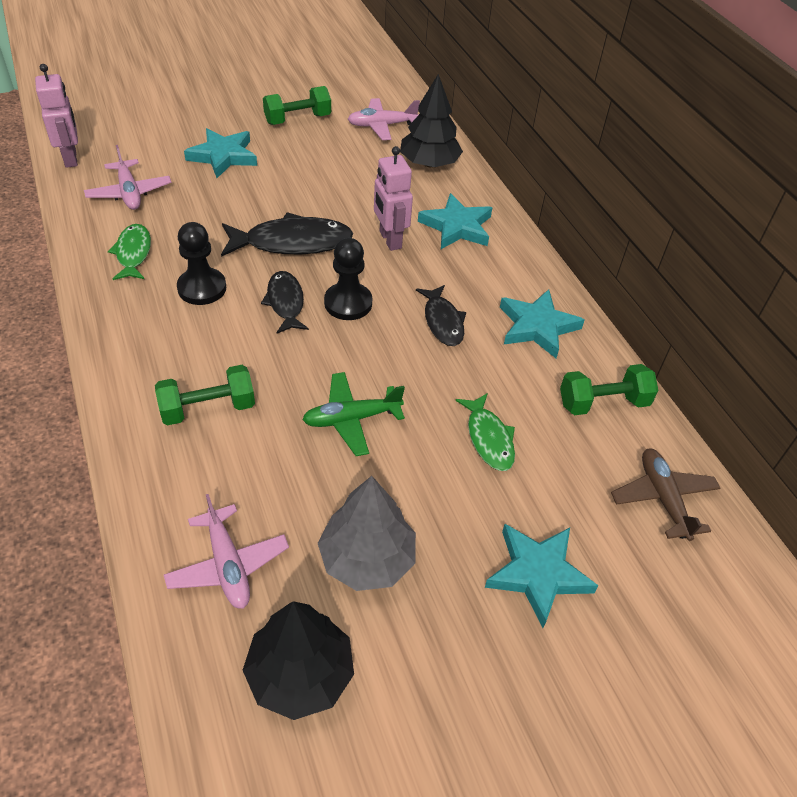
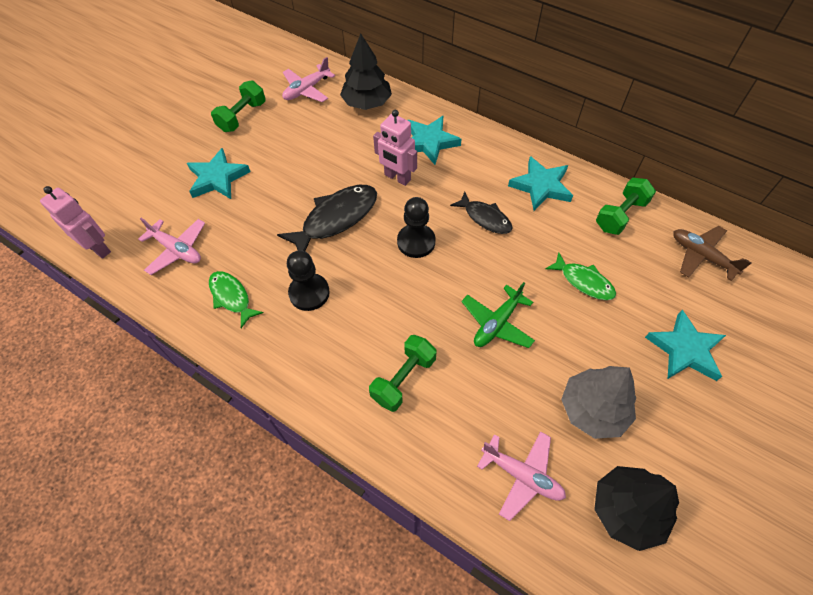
camera: 30 degrees left, 10 degrees up
black fish [261,271,309,333] -> none

